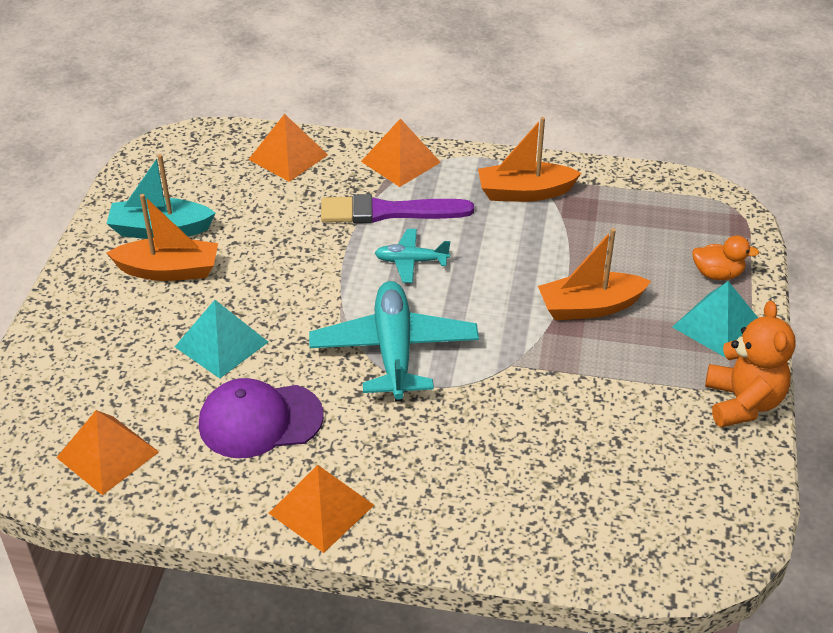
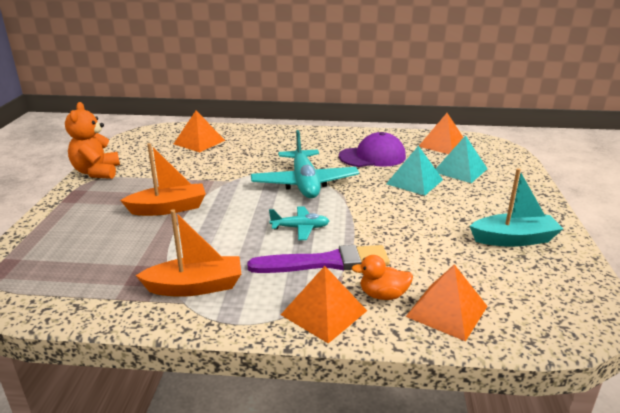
camera: 175 degrees right, 15 degrees down
orange boat [107,194,218,281] -> none
orange pyramid [269,465,374,553] -> orange pyramid moved to [174,110,225,152]
turquoise pyramid [673,281,758,358] -> turquoise pyramid moved to [436,135,487,183]
orange duck [692,235,759,280] -> orange duck moved to [352,255,413,300]

